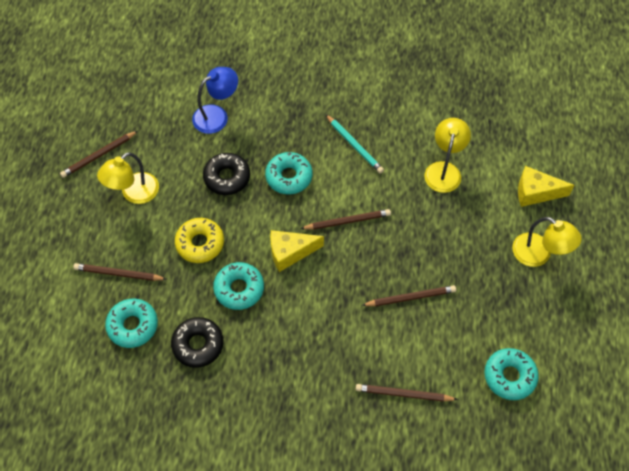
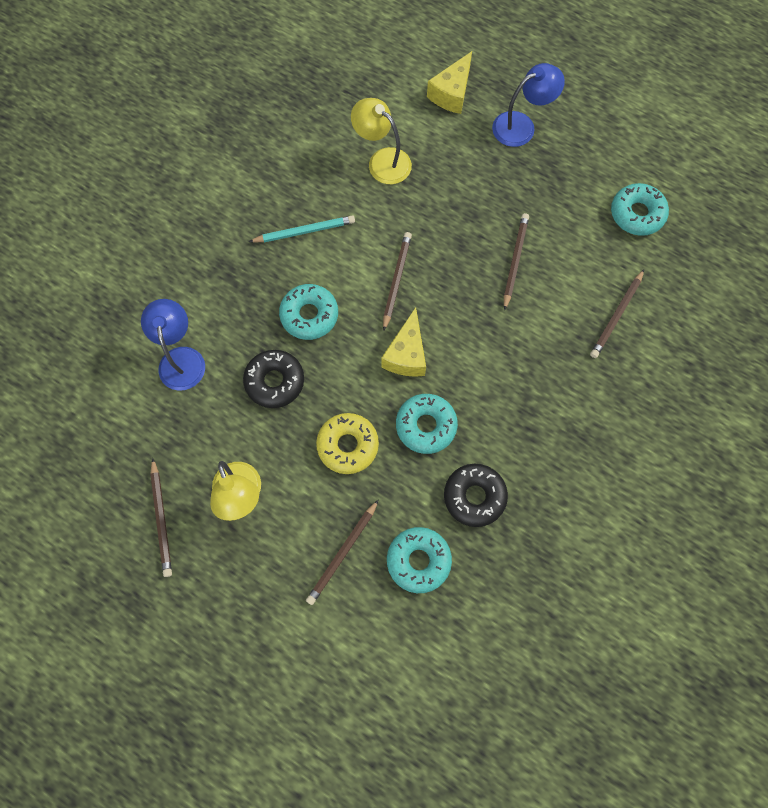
camera: 65 degrees left, 10 degrees up
yellow lamp [512,217,582,267] -> blue lamp [492,63,565,147]

